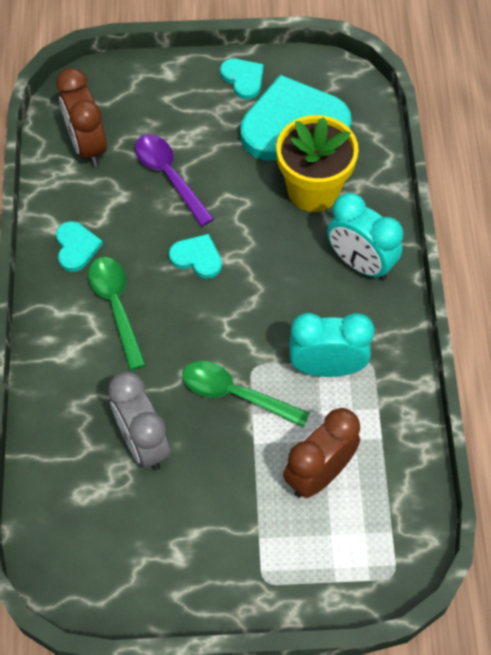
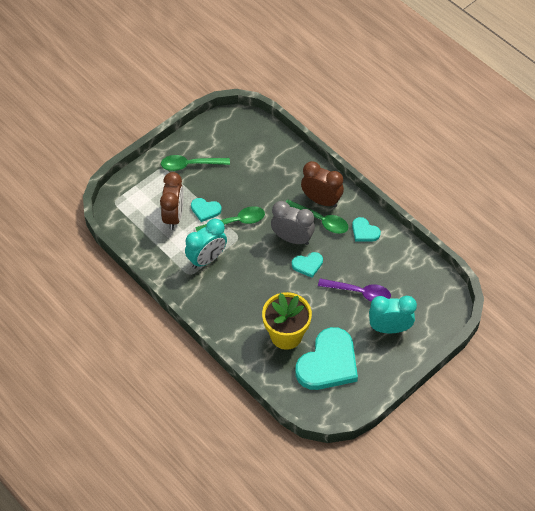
camera: 140 degrees right, 5 degrees down
brown clock [56,68,107,167] -> brown clock moved to [301,161,344,208]
grey clock [108,372,171,470] -> grey clock moved to [271,201,315,245]
turquoise heart [220,59,264,100] -> turquoise heart moved to [191,198,222,222]
turquoise clock [327,193,403,280] -> turquoise clock moved to [369,296,417,333]
none -> green spoon [161,155,230,171]

